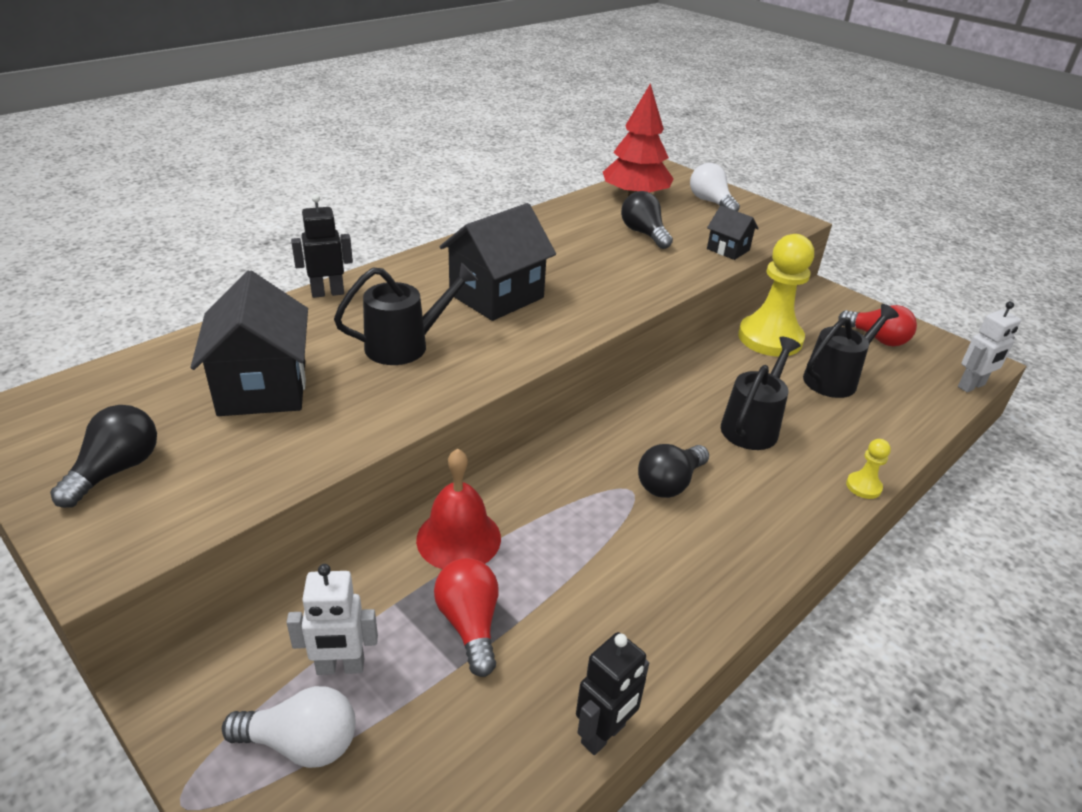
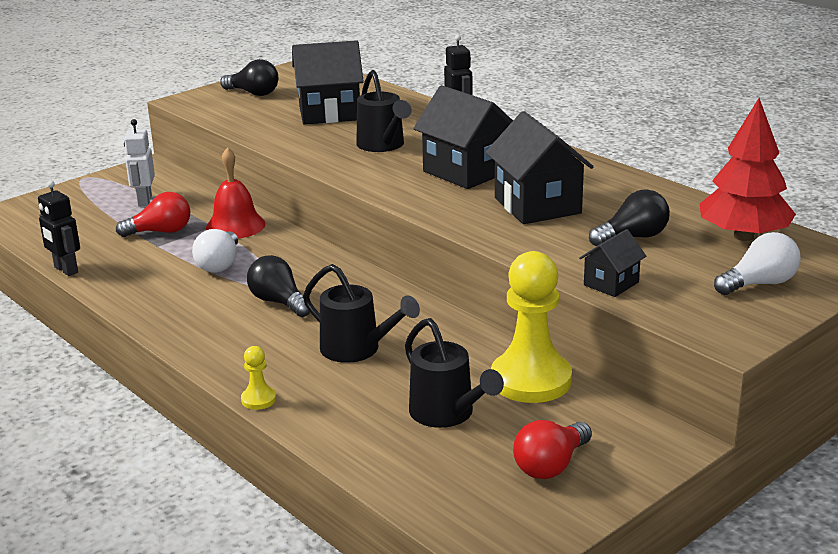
camera: 95 degrees right, 10 degrees down
white light bulb [222,686,355,768] -> white light bulb moved to [192,229,238,273]
white robot [958,301,1021,392] -> none
none -> black house [486,111,594,224]

